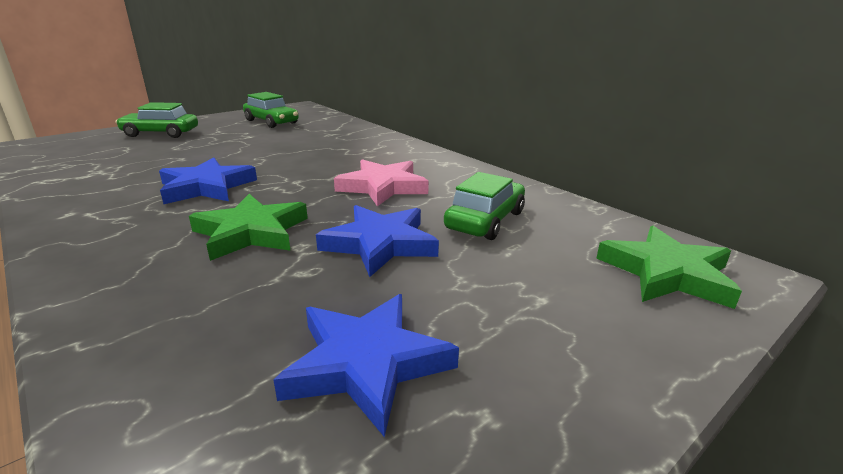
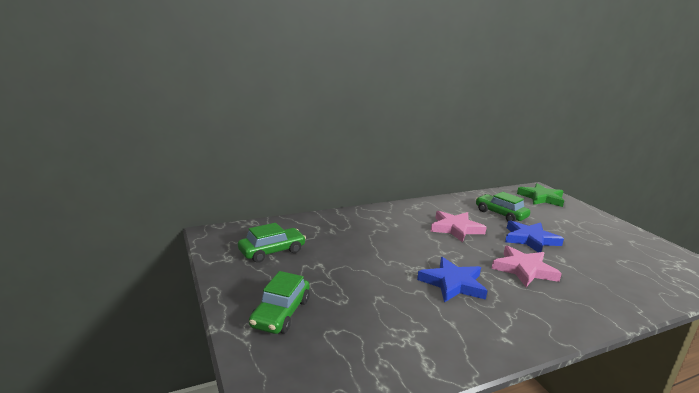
camera: 75 degrees left, 5 degrees down
green star [189,194,308,261] -> pink star [491,245,562,287]
blue star [274,294,459,437] -> none

